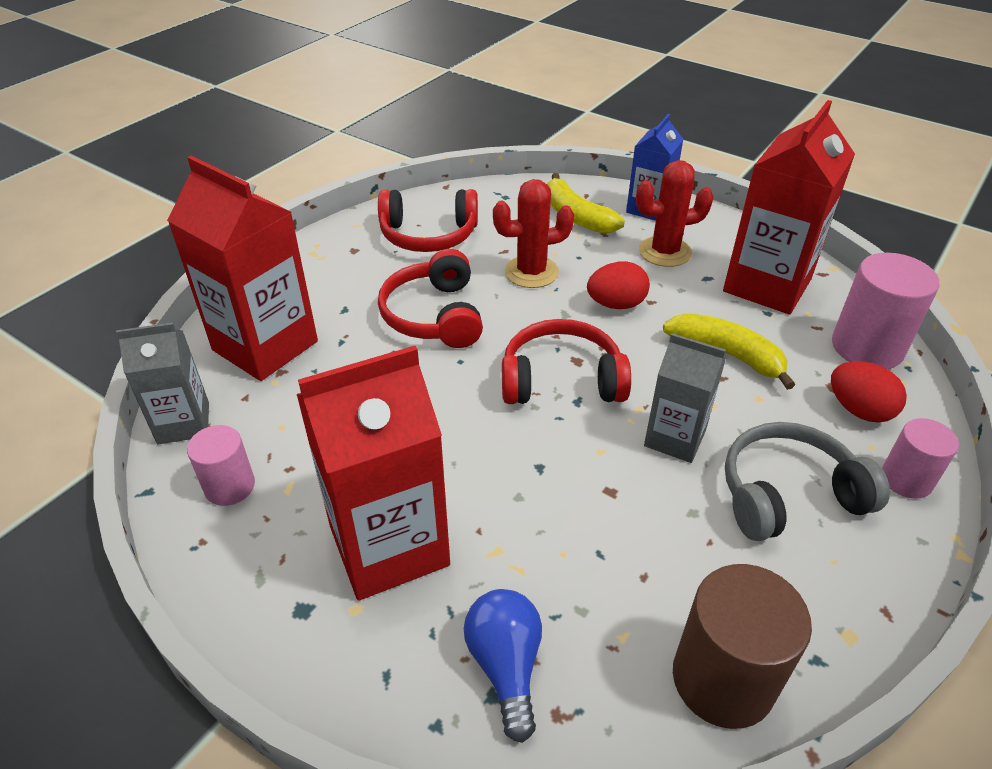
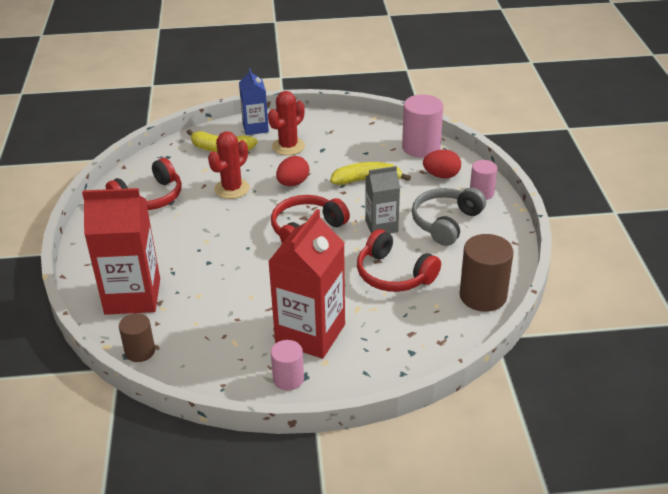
camera: 40 degrees left, 5 degrees down
grey carton [116,322,209,445] -> brown cylinder [119,313,155,362]
pink cylinder [187,425,255,506] -> pink cylinder moved to [271,340,304,391]
red headphones [378,249,483,348] -> red headphones moved to [357,229,441,292]
blue light bulb [464,589,542,743] -> none
red carton [723,100,855,314] -> none

